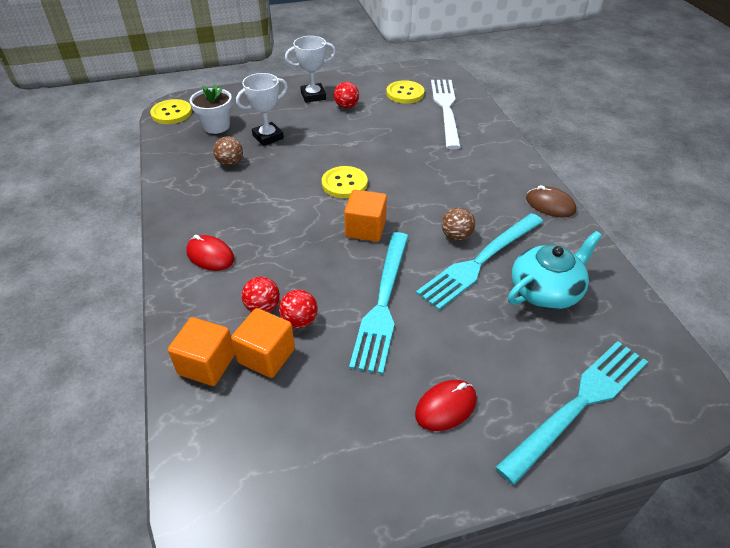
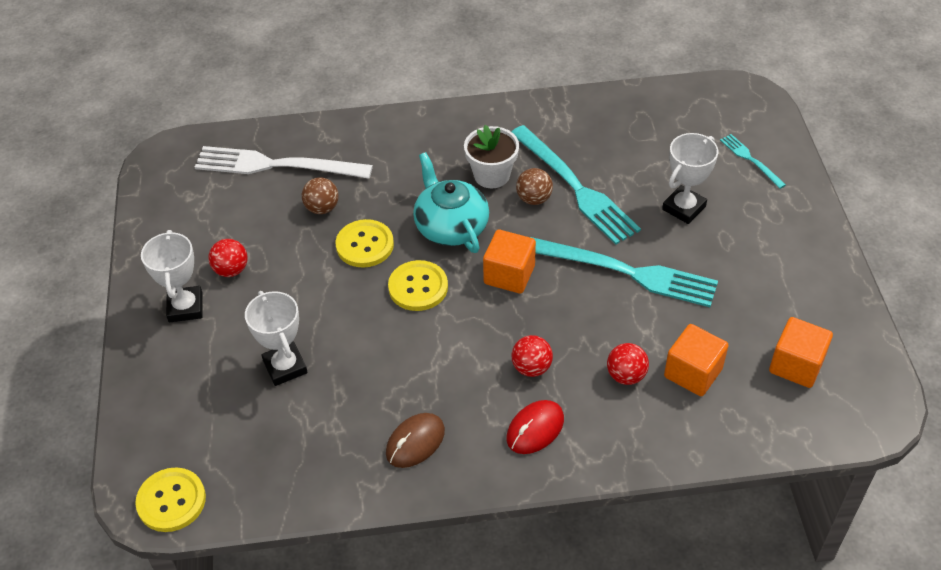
camera: 80 degrees left, 5 degrees up
orange cube [168,317,235,386] -> orange cube moved to [769,317,833,388]
white flower pot [190,84,232,134] -> white flower pot moved to [464,125,519,189]
brown ball [213,136,243,166] -> brown ball moved to [302,177,339,214]
red ball [279,290,318,328] -> red ball moved to [511,335,553,377]
yellow button [386,80,424,104] -> yellow button moved to [335,219,394,268]
red mouse [415,380,477,431] -> none
turquoise fork [495,341,648,485] -> turquoise fork [720,134,786,189], size x0.48
turquoise teapot [508,231,602,310] -> turquoise teapot moved to [413,152,489,253]
brown mouse [526,185,577,218] -> brown mouse moved to [386,413,445,468]
none -> white trophy [662,133,718,224]

